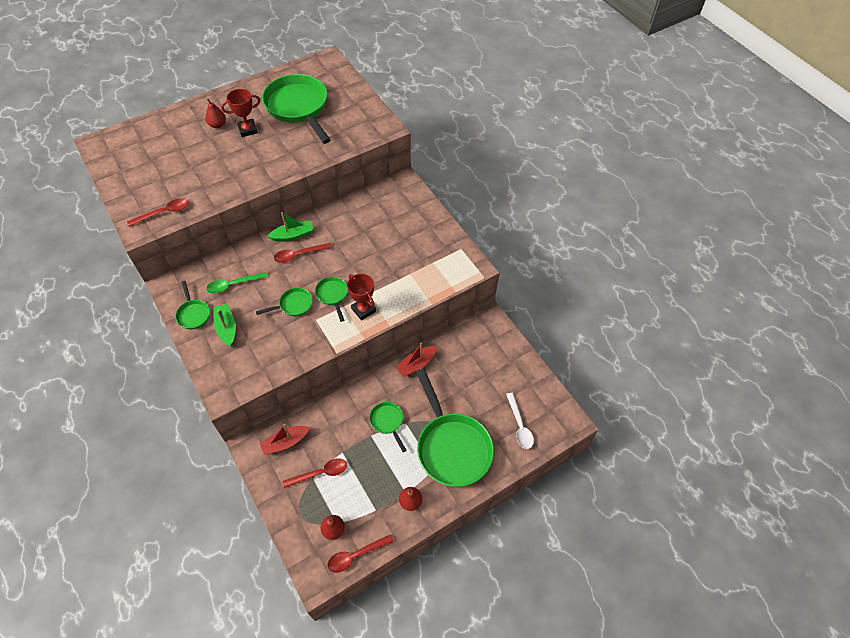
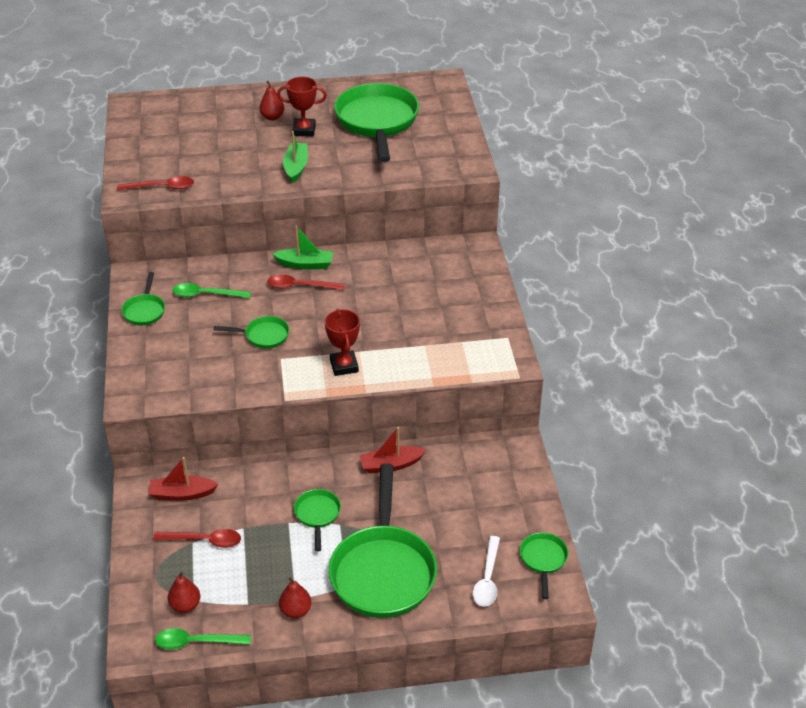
camera: 25 degrees right, 15 degrees down
green boat [213,304,236,346] -> green boat moved to [283,131,308,183]
green pan [315,277,348,322] -> green pan moved to [520,532,568,599]
red spoon [327,534,394,573] -> green spoon [155,628,251,650]

